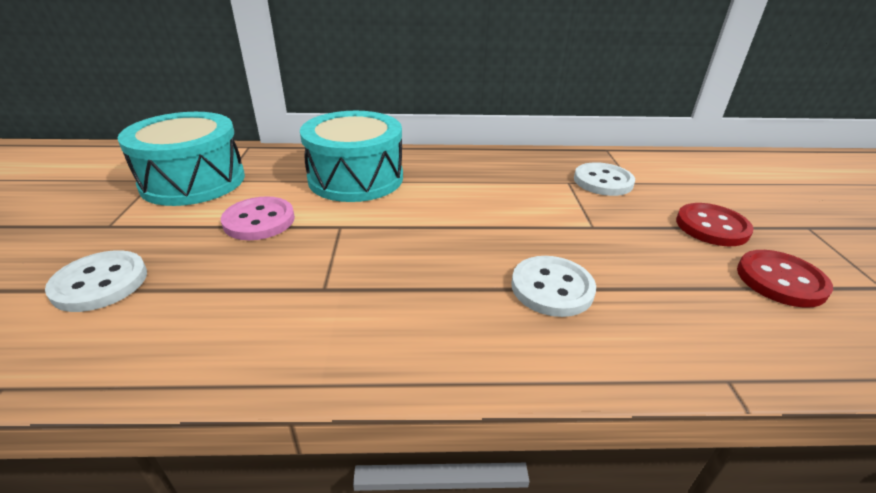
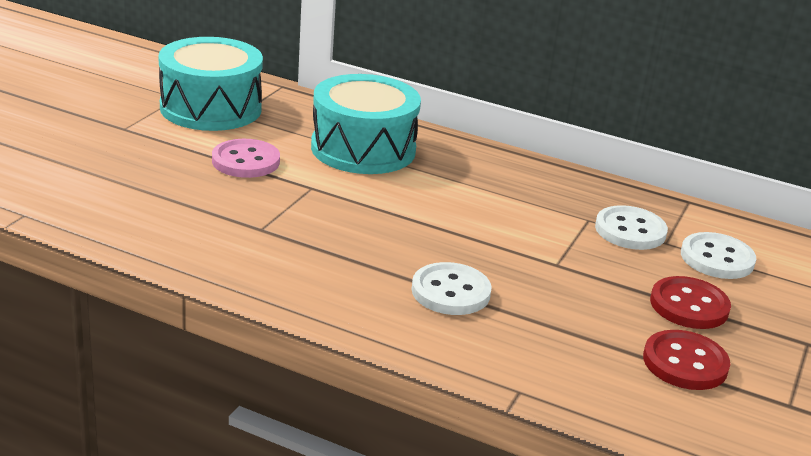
camera: 25 degrees right, 5 degrees down
white button [45,250,147,312] -> white button moved to [681,232,756,279]

